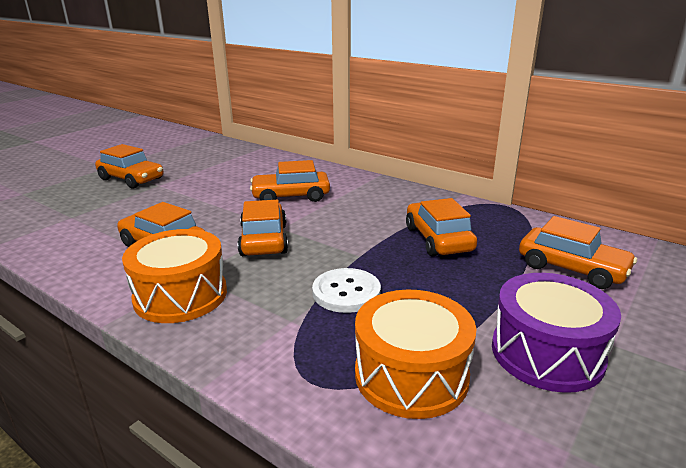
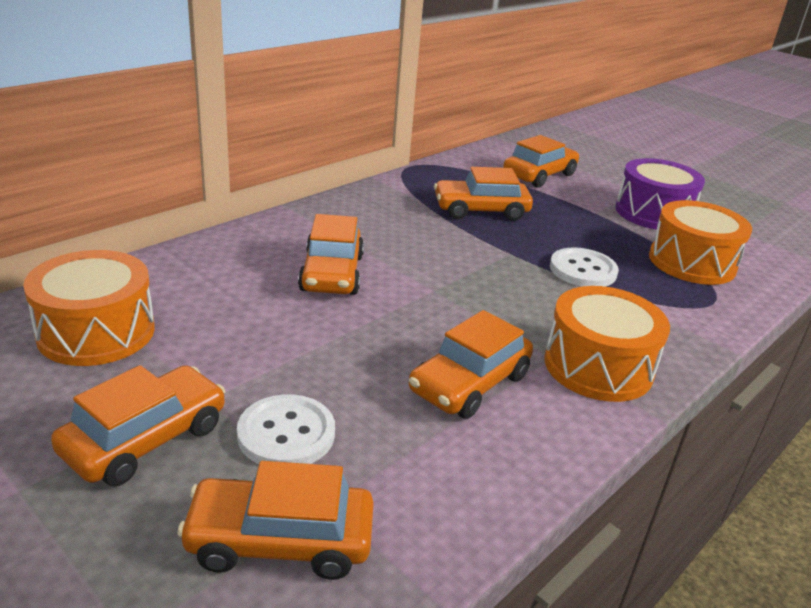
camera: 85 degrees left, 5 degrees up
orange car [238,200,288,256] -> orange car moved to [177,461,374,580]
none -> orange drum [23,250,155,366]
none -> white button [237,394,335,464]

